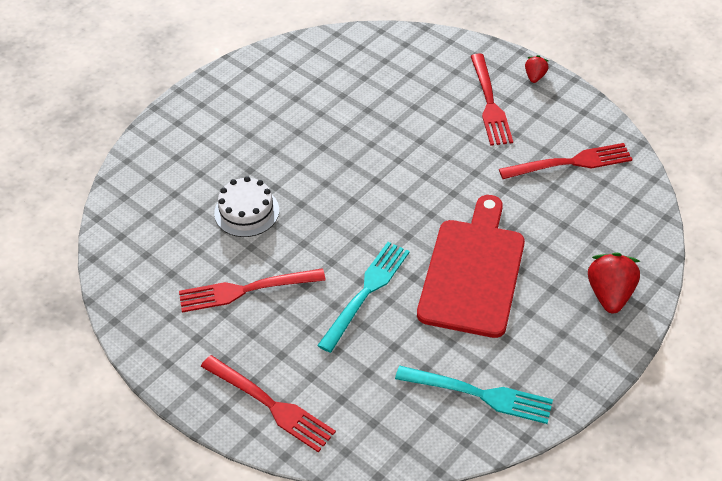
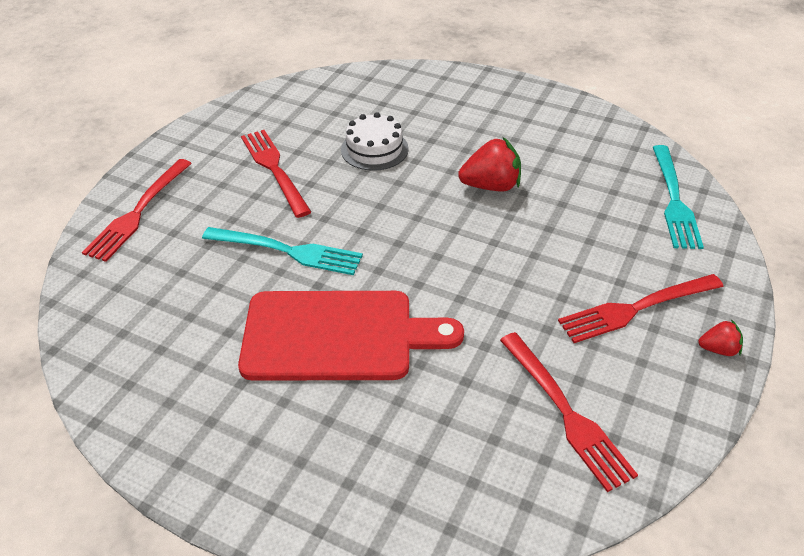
camera: 75 degrees right, 5 degrees down
turquoise fork [395,366,553,424] -> turquoise fork moved to [653,145,704,249]
red strawberry [588,253,641,313] -> red strawberry moved to [458,137,521,192]

